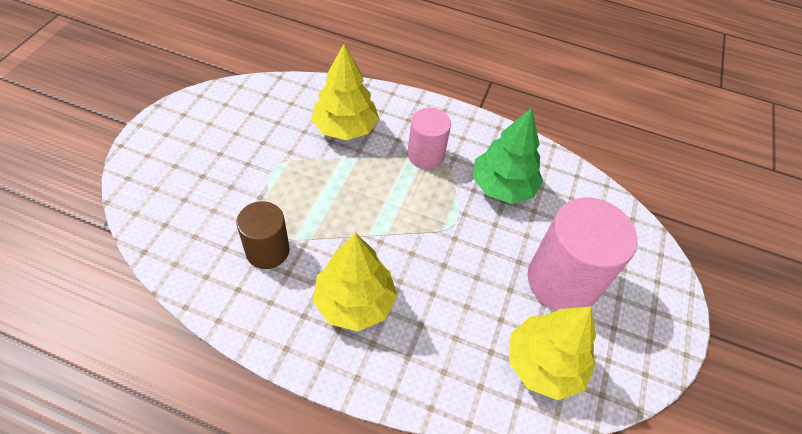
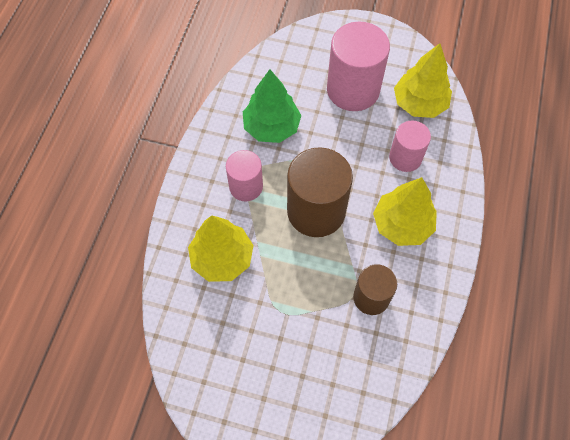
camera: 90 degrees left, 10 degrees up
none -> brown cylinder [287,147,353,237]
none -> pink cylinder [389,121,431,172]

